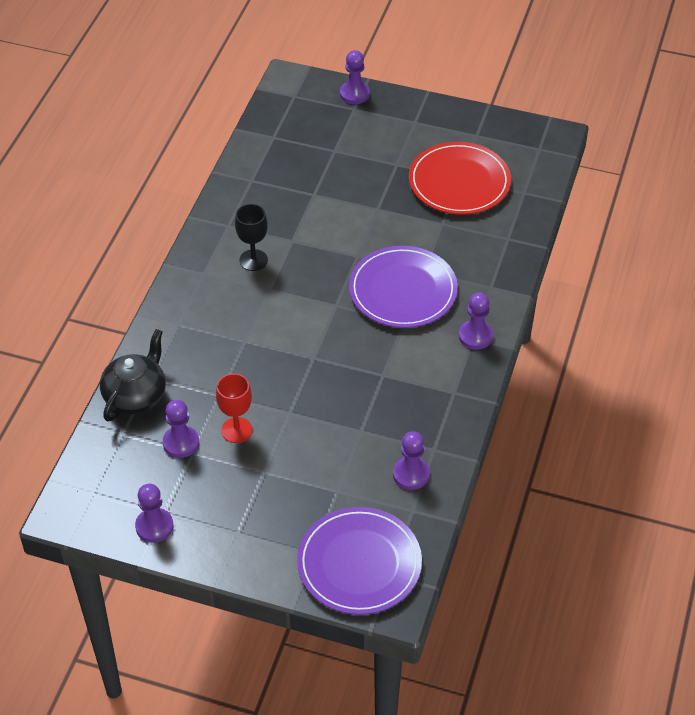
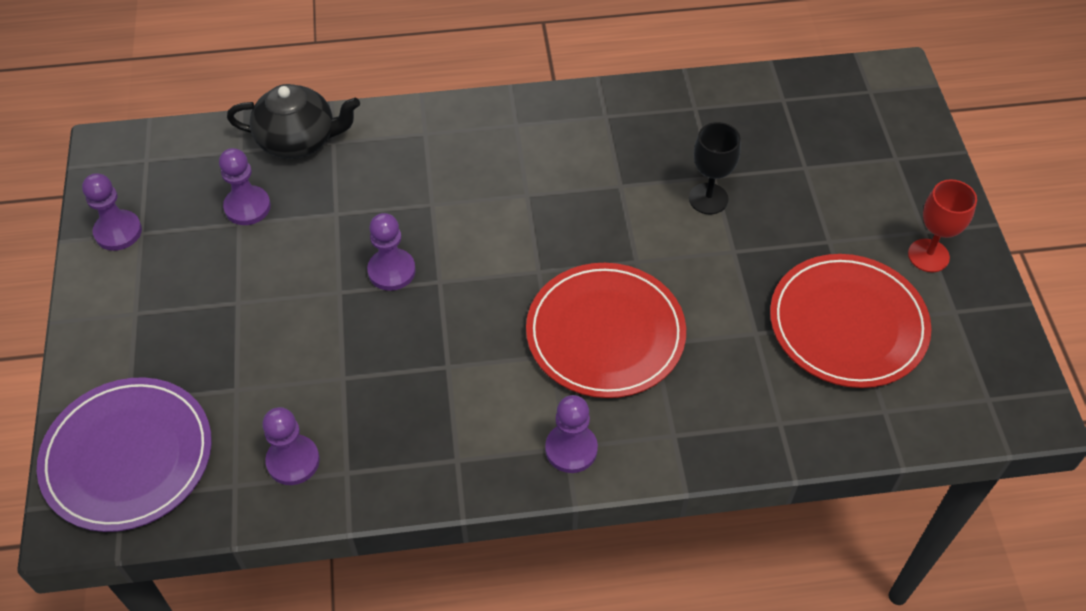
camera: 65 degrees right, 5 degrees up
red goblet [216,373,253,443] -> red goblet moved to [908,179,977,272]
black goblet [235,204,268,271] -> black goblet moved to [689,122,741,214]
purple pawn [340,50,370,104] -> purple pawn moved to [367,213,416,291]
purple plate [349,246,458,328] -> red plate [526,263,686,398]

